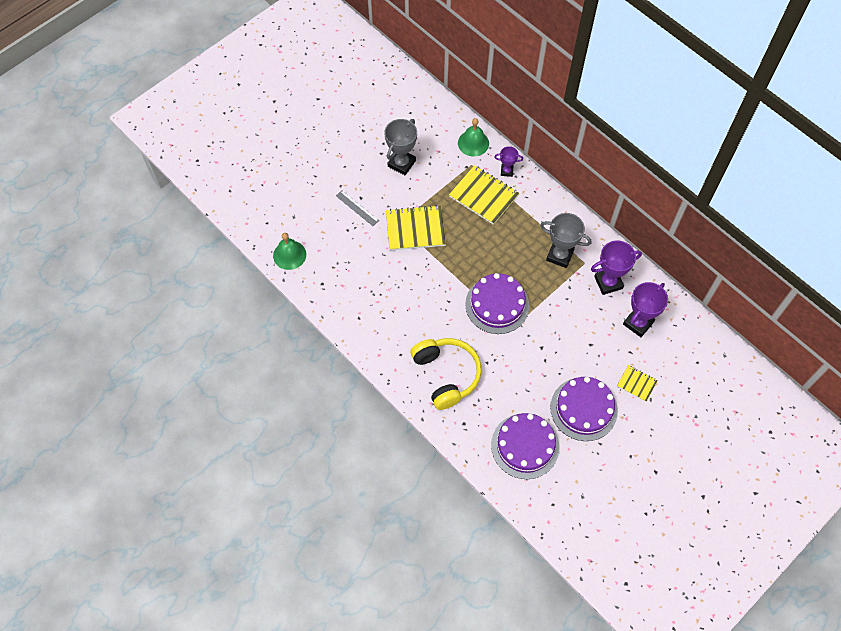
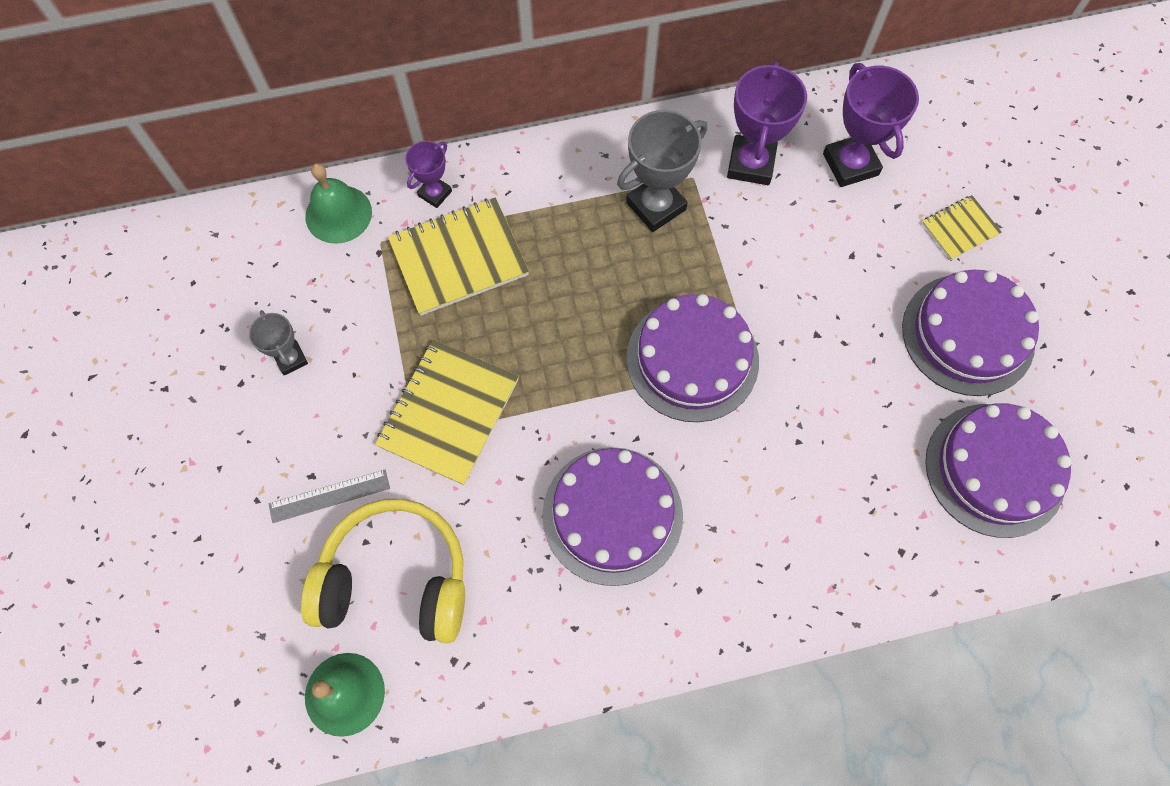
camera: 60 degrees left, 5 degrees up
grey trophy [384,119,417,175] -> grey trophy [249,310,308,375], size x0.57
yellow headphones [411,338,482,410] -> yellow headphones moved to [301,499,465,644]
none -> purple cake [542,447,683,586]

